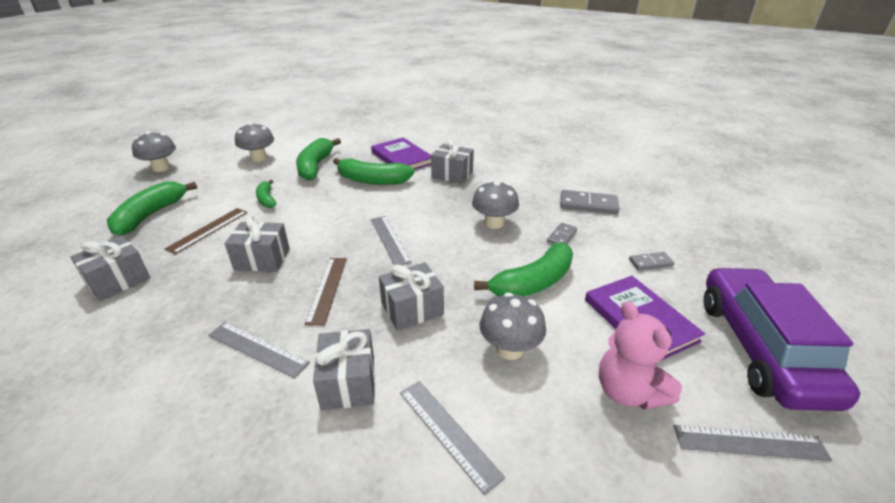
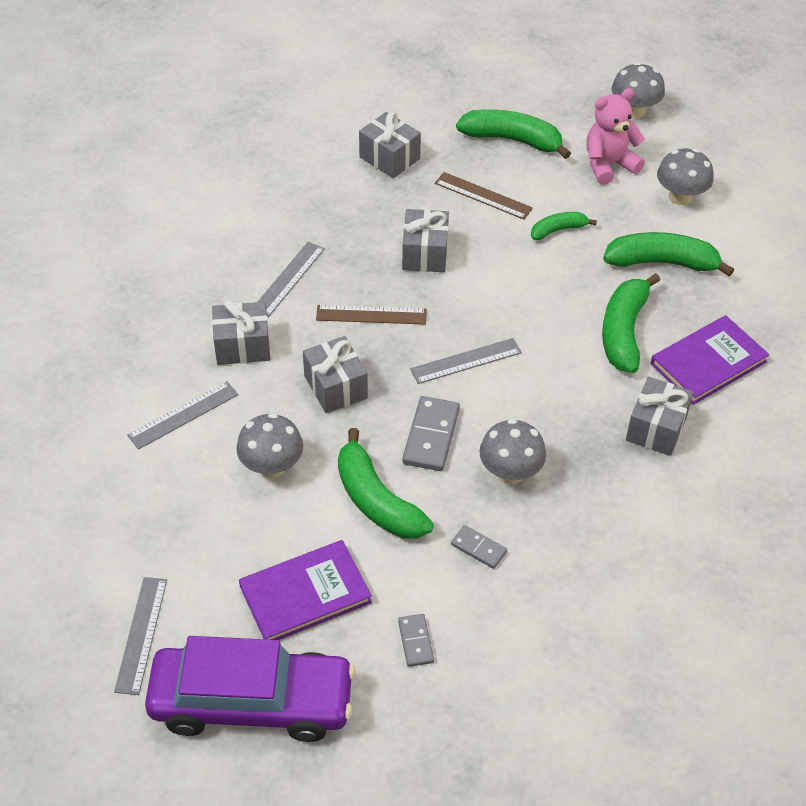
camera: 90 degrees right, 15 degrees up
grey domino [560,190,619,214] -> grey domino moved to [402,396,460,471]
pink teddy bear [599,301,682,410] -> pink teddy bear moved to [586,88,645,185]

